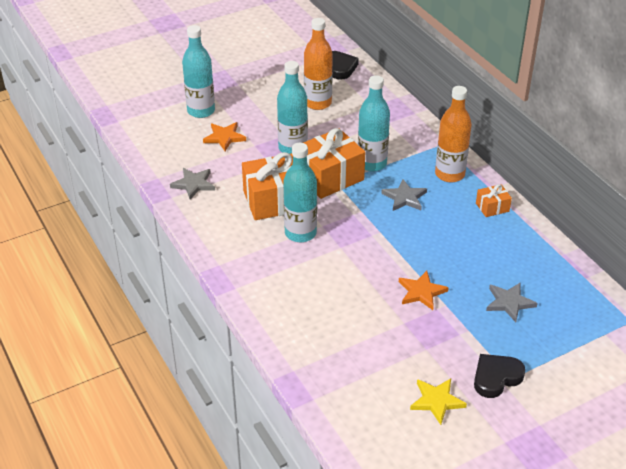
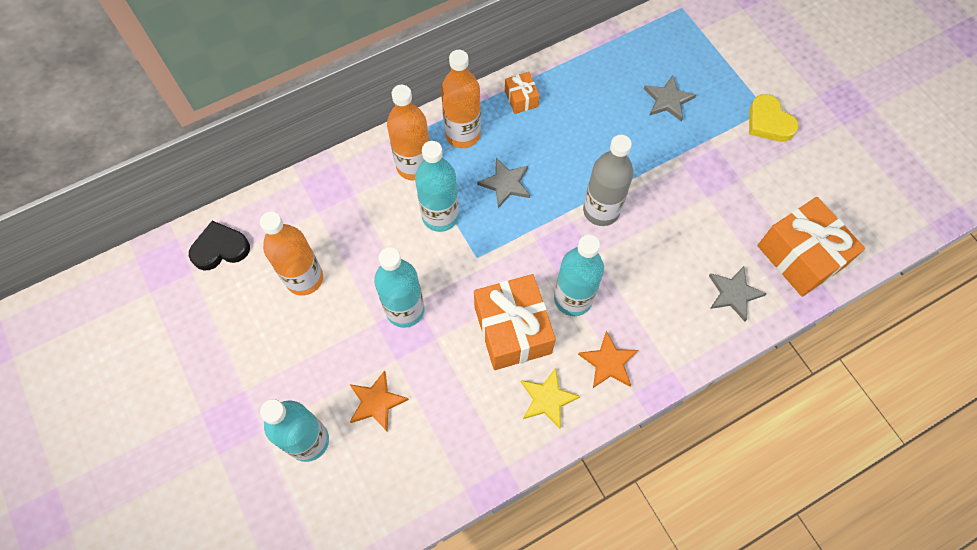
camera: 90 degrees left, 25 degrees up
grey star [170,168,215,199] -> grey star moved to [709,266,766,321]
orange gift [303,128,365,199] -> orange gift moved to [757,197,865,297]
orange star [399,271,449,310] -> orange star moved to [578,331,638,388]
yellow star [410,379,467,425] -> yellow star moved to [521,368,580,429]
black heart [474,354,526,398] -> yellow heart [749,94,799,142]
none -> orange bottle [387,85,429,180]
none -> grey bottle [583,135,634,226]

